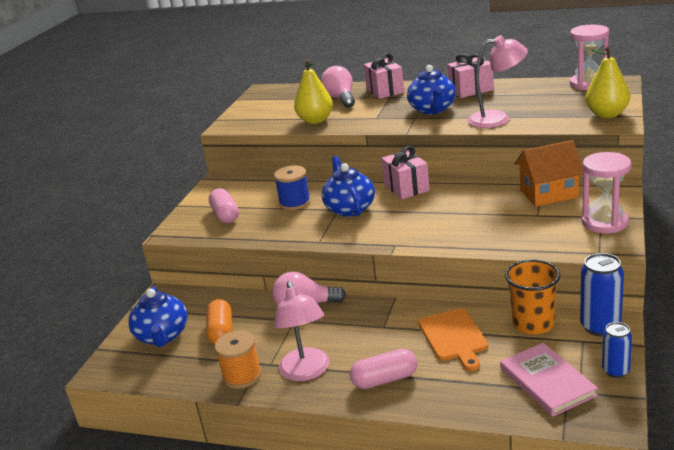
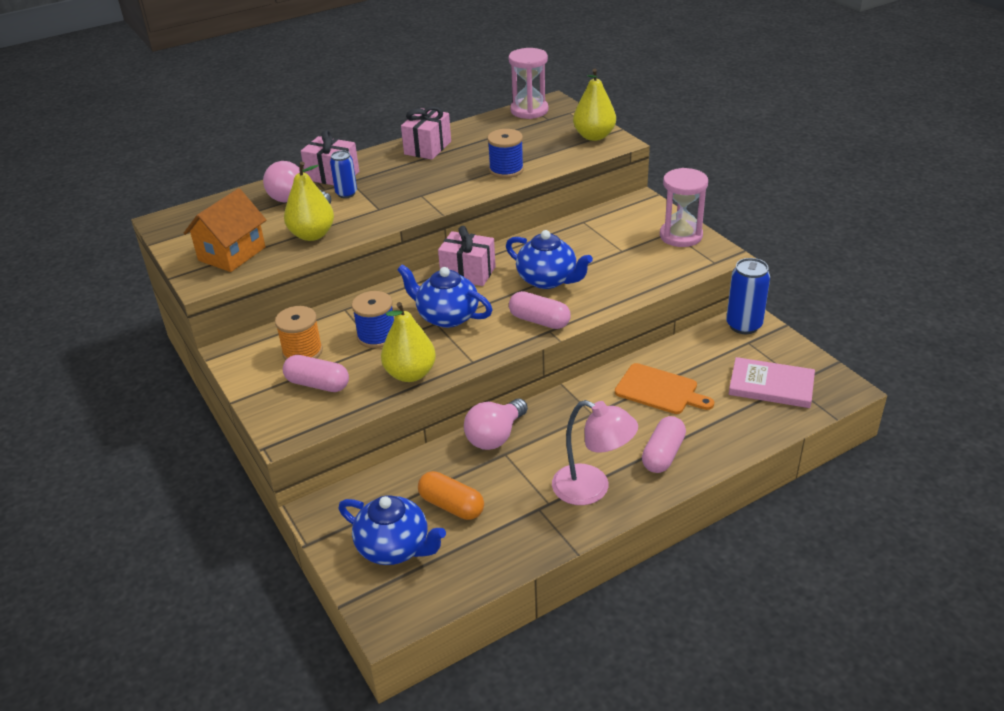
camera: 50 degrees left, 10 degrees up
orange spool [215,330,262,389] -> orange spool moved to [275,306,323,360]
blue teapot [407,65,456,114] -> blue teapot moved to [506,230,593,289]
pink lamp [468,35,528,128] -> blue spool [487,129,524,178]
orange cup [505,259,561,335] -> none
orange house [515,140,583,207] -> orange house moved to [184,188,266,272]
blue can [602,322,632,378] -> blue can moved to [330,150,357,198]
none -> yellow pear [381,302,436,382]
none -> pink capsule [509,291,571,329]

